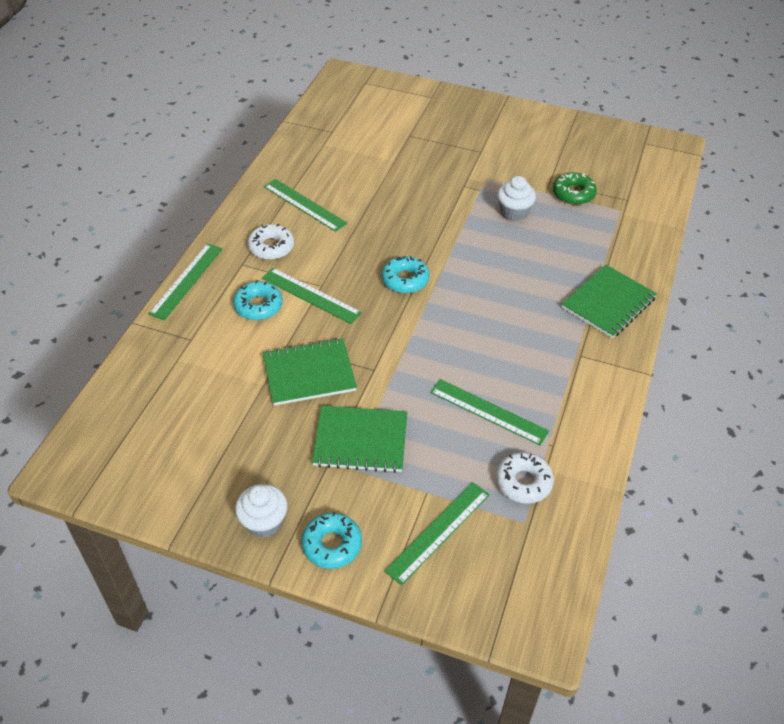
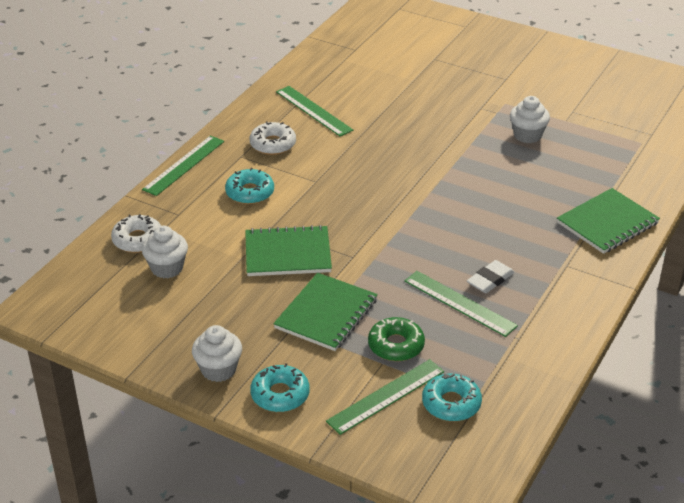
camera: 10 degrees right, 10 degrees down
green ruler [262,268,362,324] -> none
green notebook [312,405,407,473] -> green notebook turned 75 degrees counterclockwise [273,273,378,351]
turquoise donut [382,256,429,293] -> turquoise donut moved to [422,374,482,421]
white donut [496,452,554,504] -> white donut moved to [111,214,161,253]
green donut [553,172,597,205] -> green donut moved to [368,317,425,361]
none -> white cupcake [142,226,188,278]
none -> white eraser [467,260,515,293]

